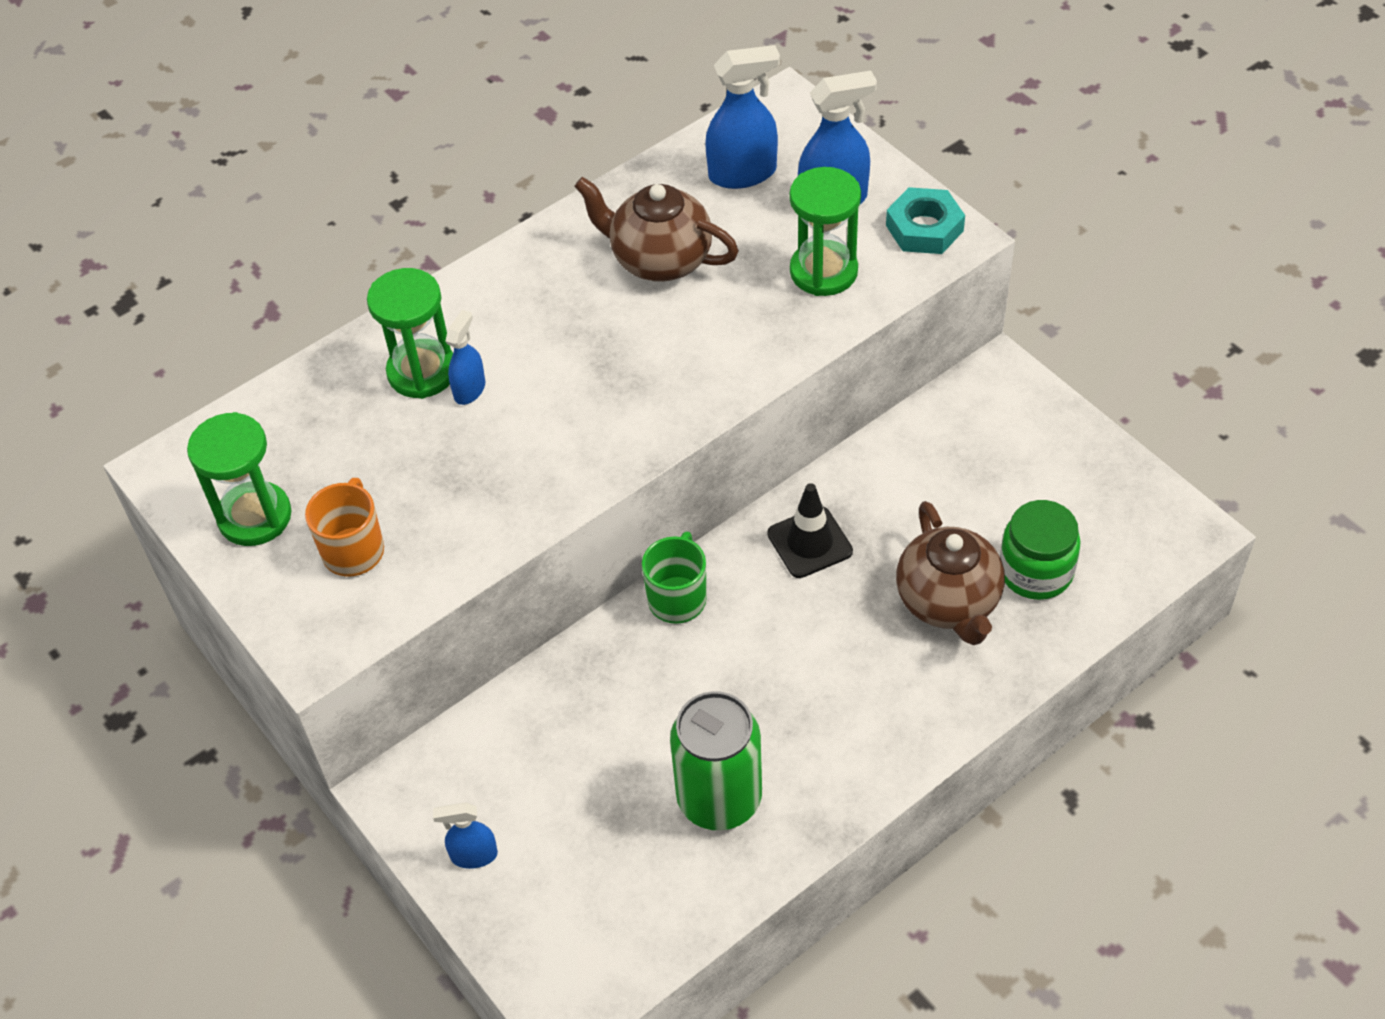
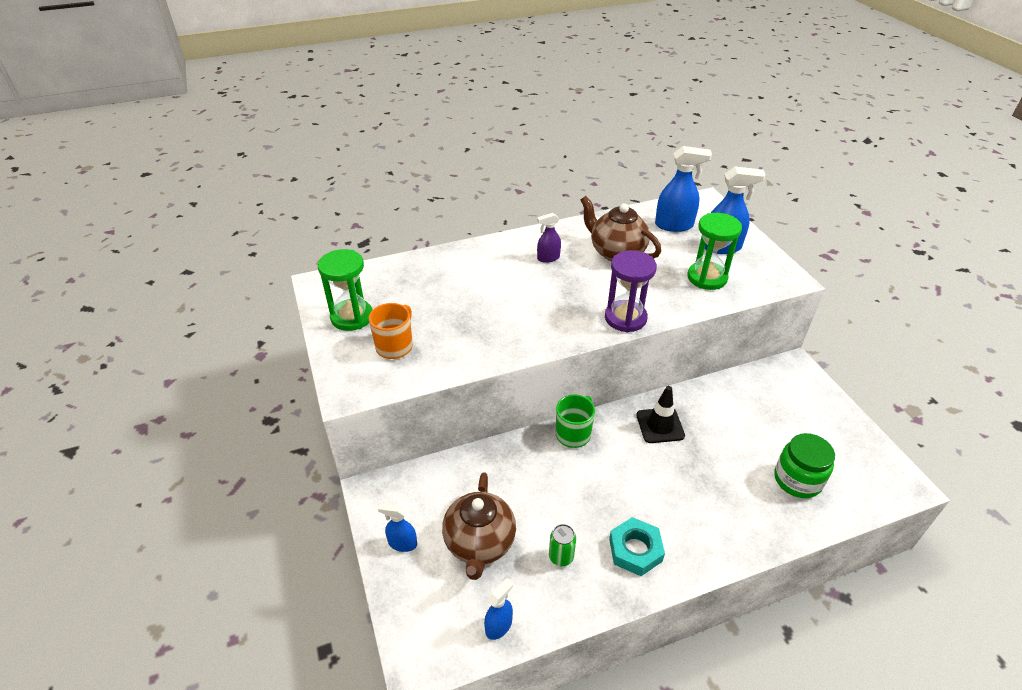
camera: 15 degrees right, 10 degrees down
green hourglass [367,268,453,399] -> none
blue spray bottle [445,310,485,405] -> blue spray bottle moved to [484,578,513,640]
green can [670,691,762,830] -> green can [549,524,576,566], size x0.46
turquoise nut [886,187,965,254] -> turquoise nut moved to [609,517,665,576]
brown teapot [896,501,1005,645] -> brown teapot moved to [442,472,516,580]
none -> purple spray bottle [537,213,561,263]
none -> purple hourglass [605,250,657,332]

